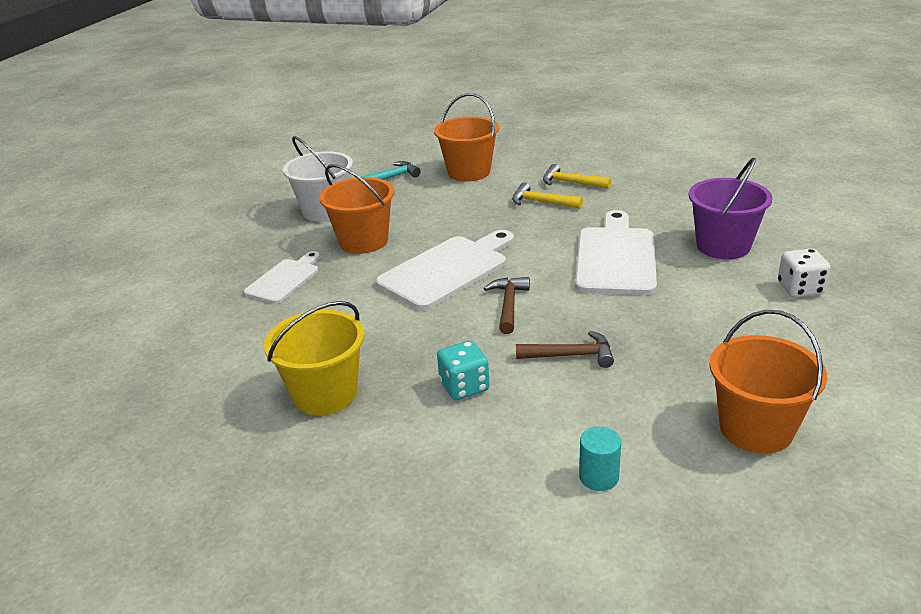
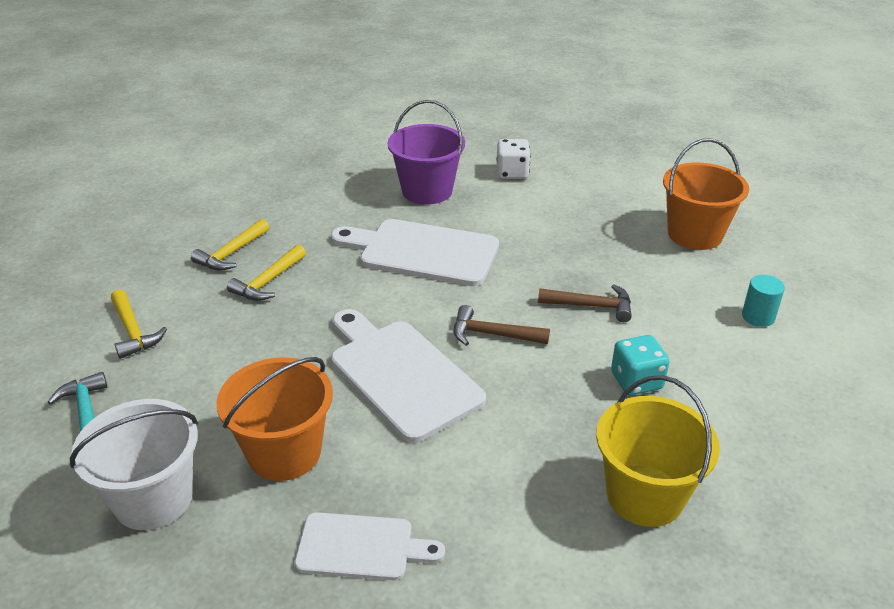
camera: 85 degrees left, 5 degrees up
white cutting board [244,251,320,304] -> white cutting board turned 150 degrees clockwise [295,512,445,580]
orange bucket [434,93,499,182] -> yellow hammer [111,290,167,359]
brown hammer [516,331,614,368] -> brown hammer turned 90 degrees clockwise [538,284,632,322]

